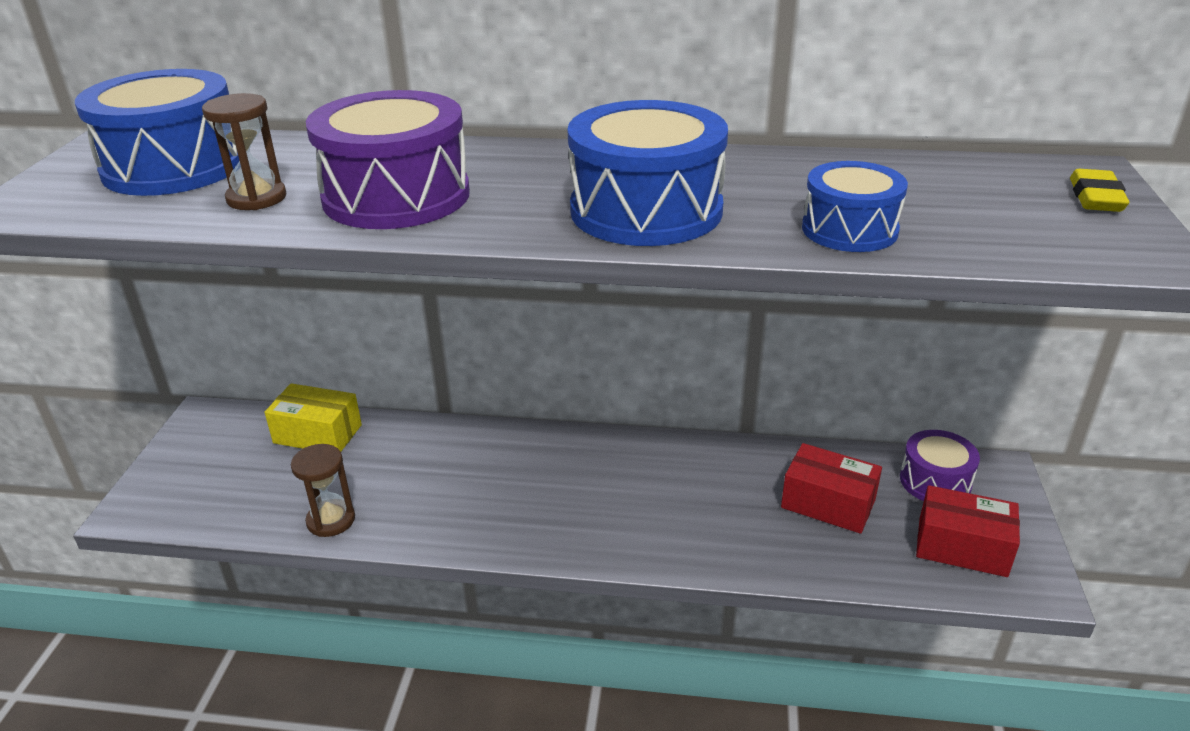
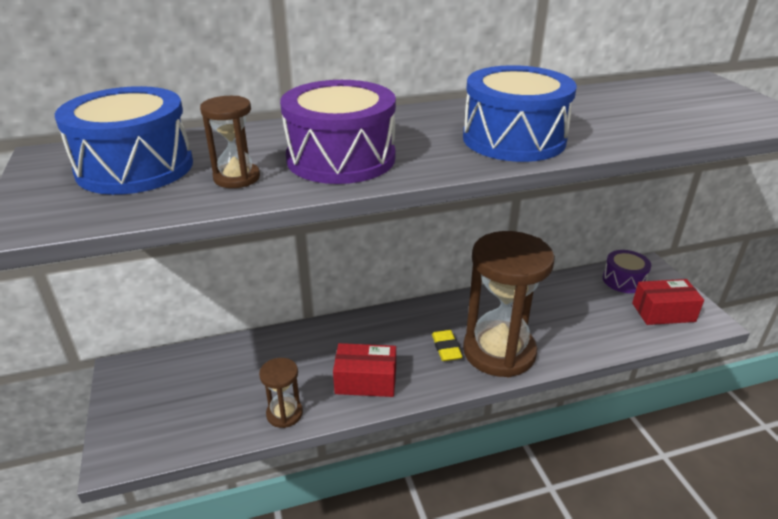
camera: 25 degrees left, 0 degrees up
yellow box [264,383,362,452] -> none
red box [781,443,882,534] -> red box moved to [333,343,396,397]
blue drum [802,161,908,252] -> none
yellow eraser [1070,169,1130,212] -> yellow eraser moved to [432,330,463,361]
none -> brown hourglass [463,231,555,377]

